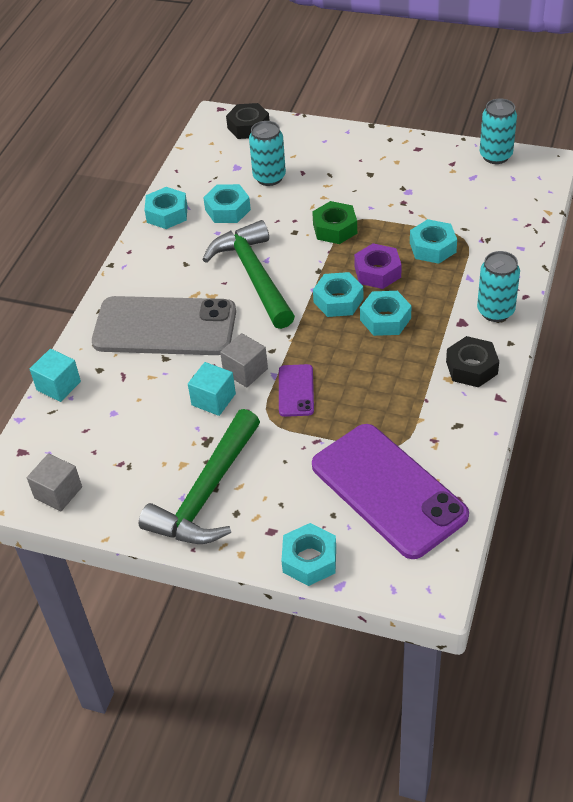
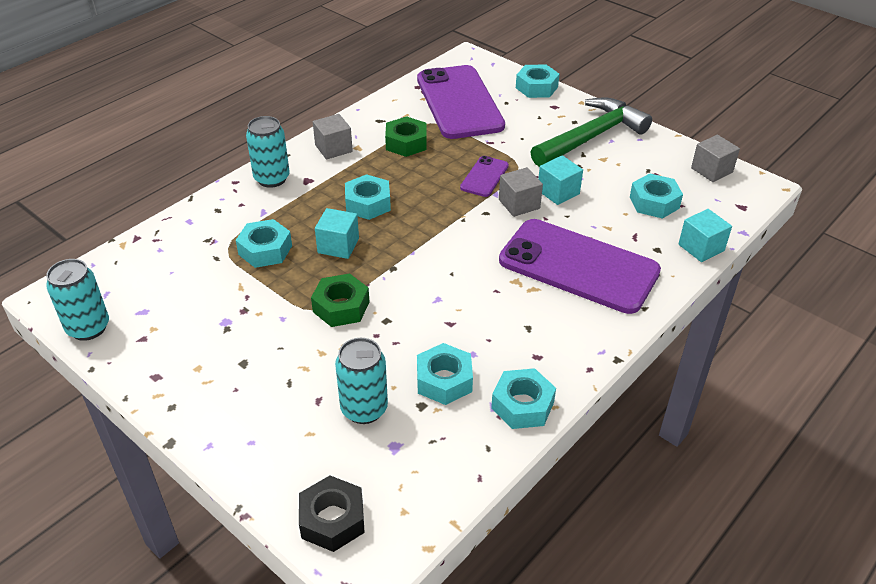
camera: 160 degrees left, 5 degrees down
grey phone [92,296,236,355] -> purple phone [499,219,661,314]
green hammer [202,220,295,329] -> none
turquoise nut [313,272,363,317] -> turquoise nut moved to [630,173,683,219]
purple nut [354,243,402,289] -> turquoise cube [315,208,359,259]
black nut [446,336,499,388] -> grey cube [313,114,353,160]
none -> green nut [385,116,427,157]

